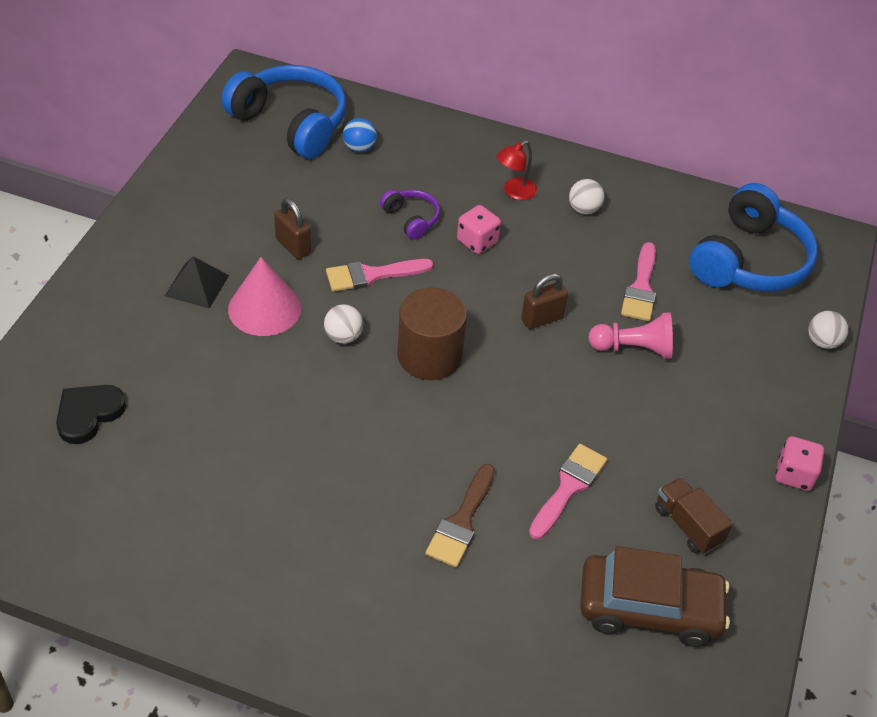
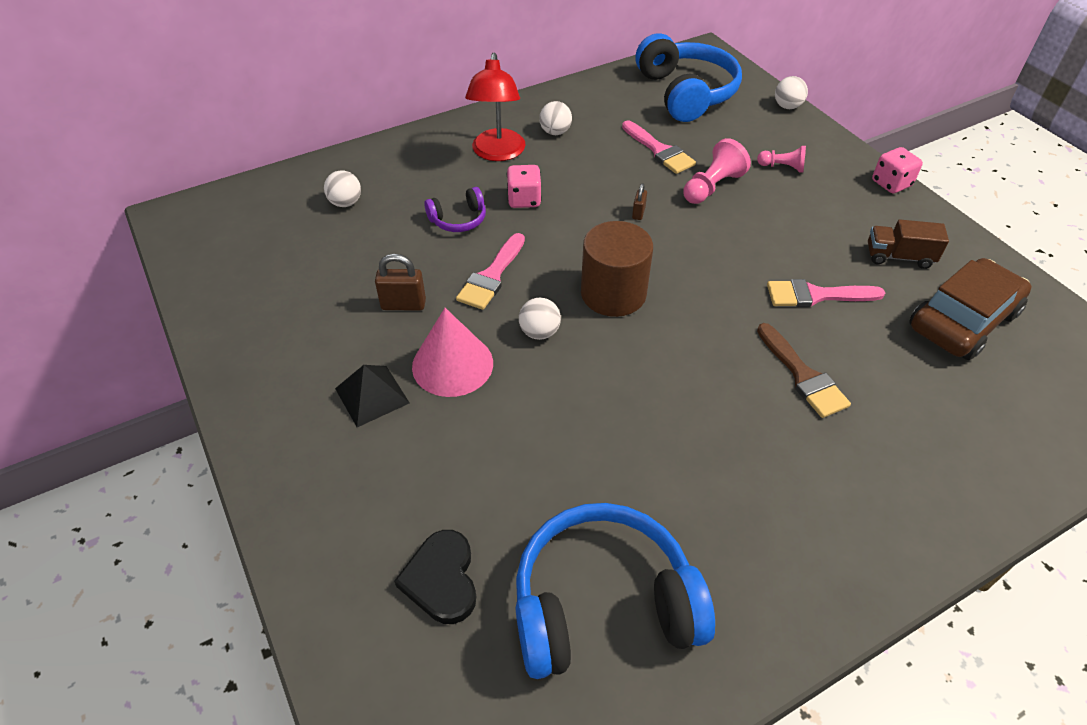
camera: 45 degrees left, 0 degrees up
blue headphones [221,65,347,159] -> blue headphones moved to [516,503,715,679]
blue ball [343,118,377,153] -> white ball [324,170,361,207]
purple headphones [380,190,440,240] -> purple headphones turned 150 degrees clockwise [424,187,486,232]
red lamp [496,141,537,200] -> red lamp [465,53,525,161], size x1.68
brown padlock [521,273,568,329] -> brown padlock [632,183,647,220], size x0.58
pink brush [529,444,607,539] -> pink brush turned 75 degrees counterclockwise [767,279,885,307]
none -> pink pawn [757,146,806,173]

